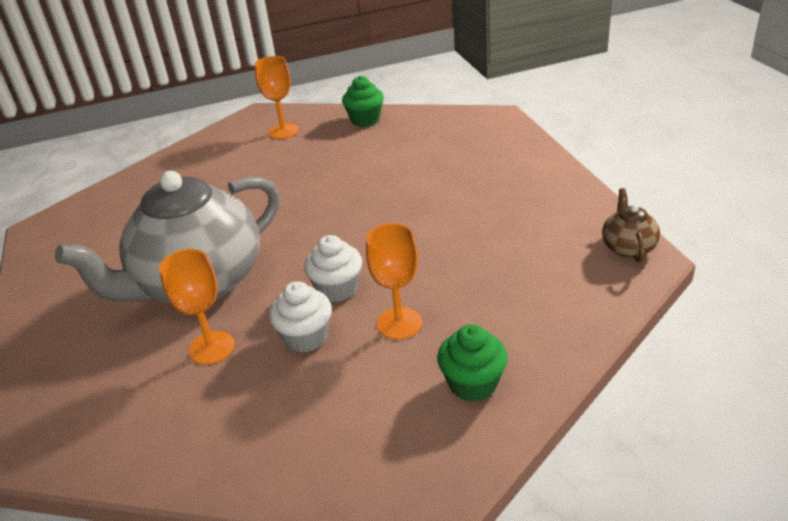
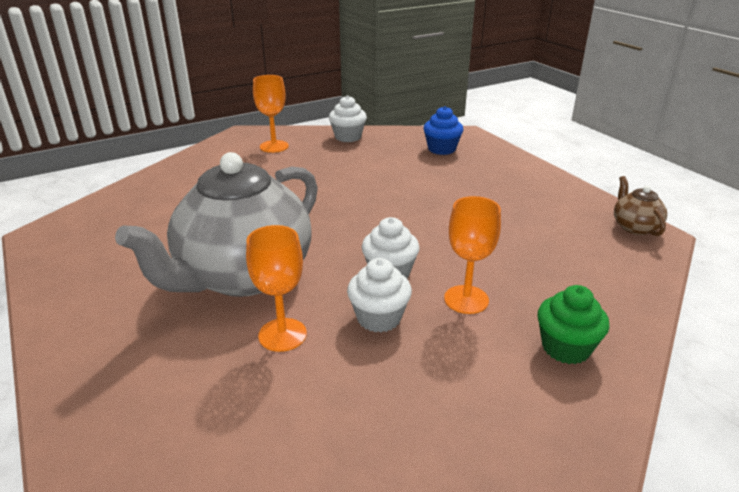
camera: 15 degrees left, 5 degrees down
green cupcake [342,76,384,127] -> white cupcake [329,95,367,142]
none -> blue cupcake [423,106,464,155]

